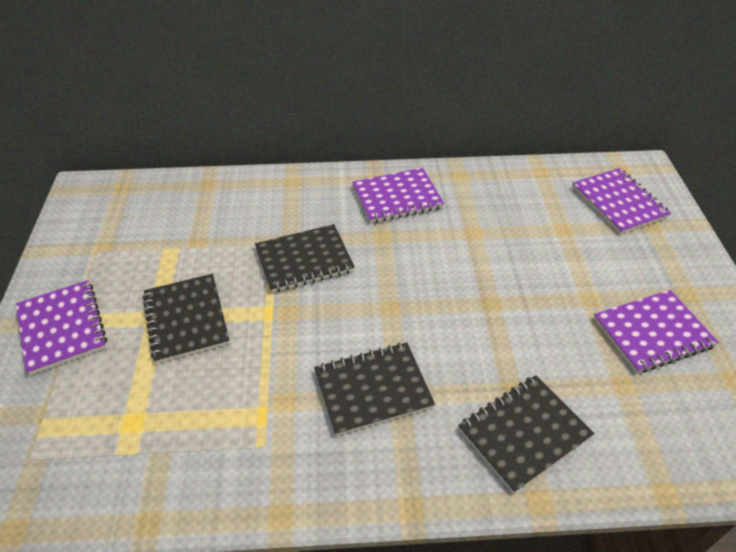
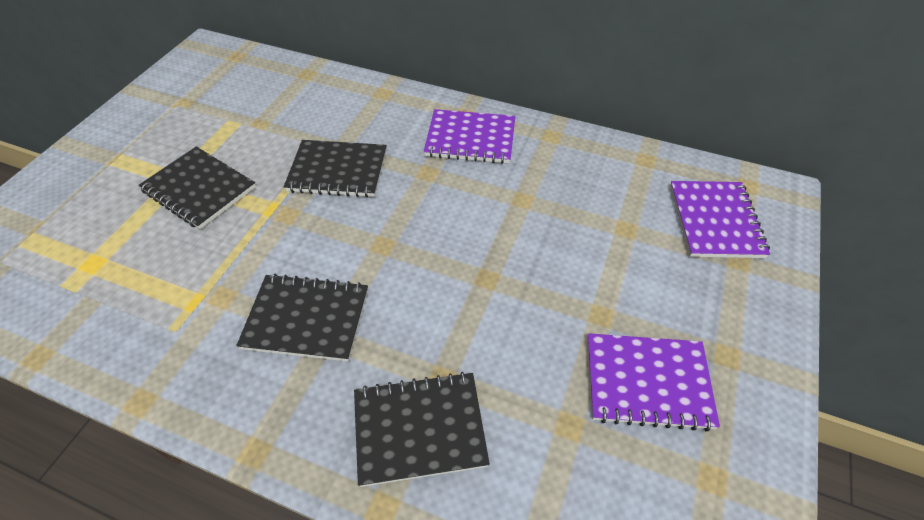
camera: 25 degrees right, 5 degrees up
purple notebook [16,280,107,375] -> none
black notebook [142,274,230,364] -> black notebook turned 60 degrees counterclockwise [139,146,256,229]

